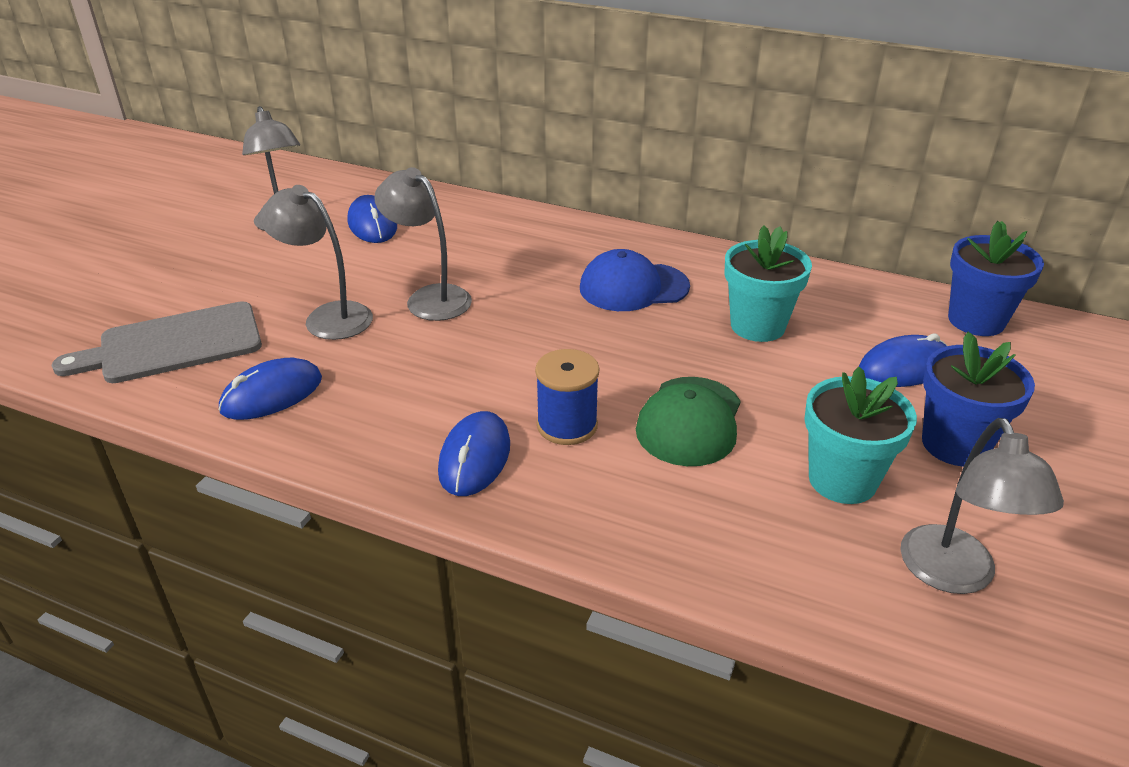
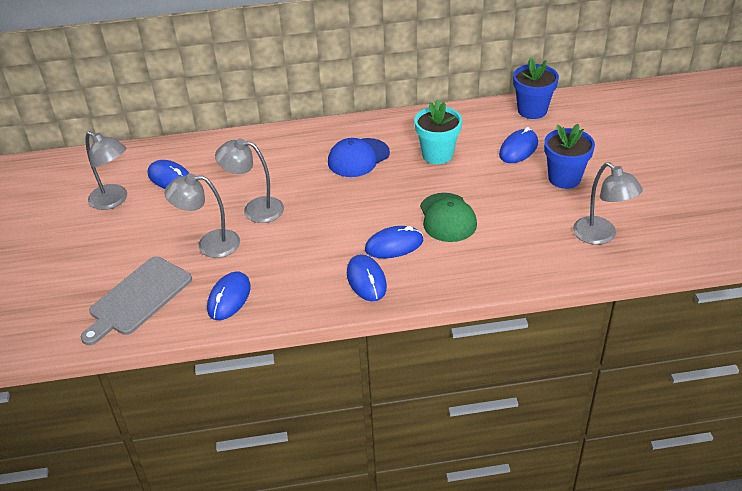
camera: 30 degrees left, 5 degrees up
blue spool [535,349,599,445] -> blue mouse [365,226,423,258]
turquoise flower pot [804,366,917,504] -> none

